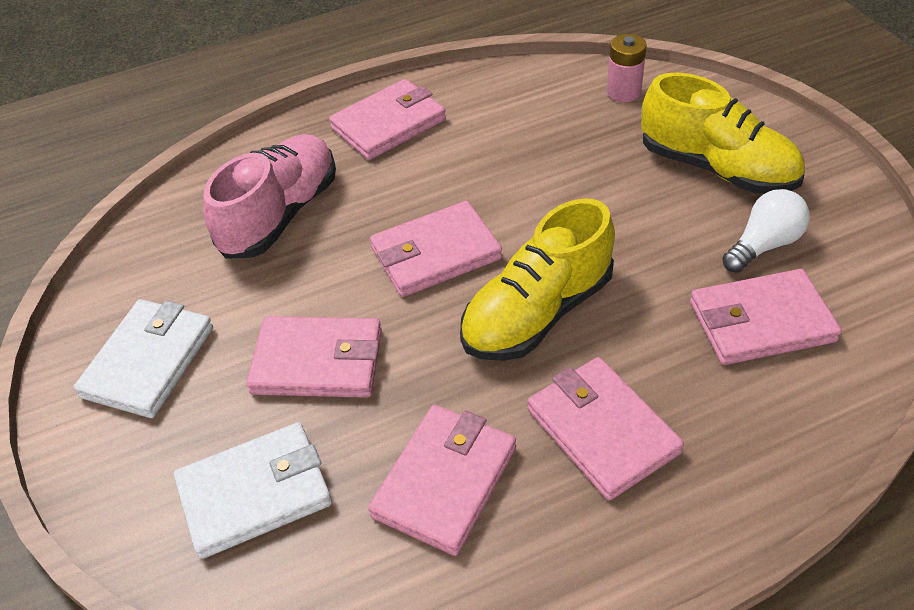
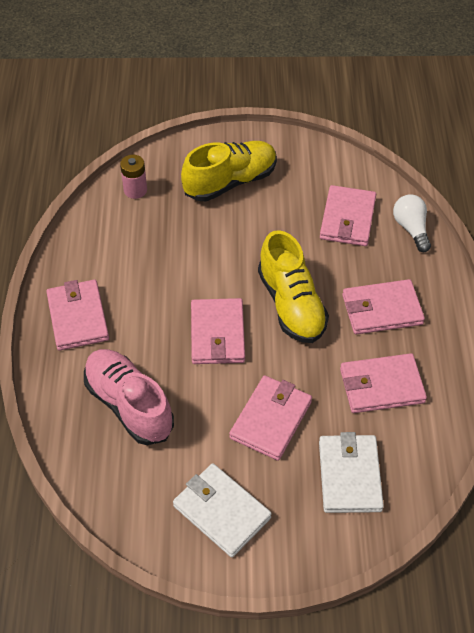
camera: 70 degrees left, 5 degrees up
pink wallet [368,405,516,556] -> pink wallet turned 60 degrees counterclockwise [340,353,427,413]
white light bulb [722,189,810,273] -> white light bulb moved to [393,194,431,252]

